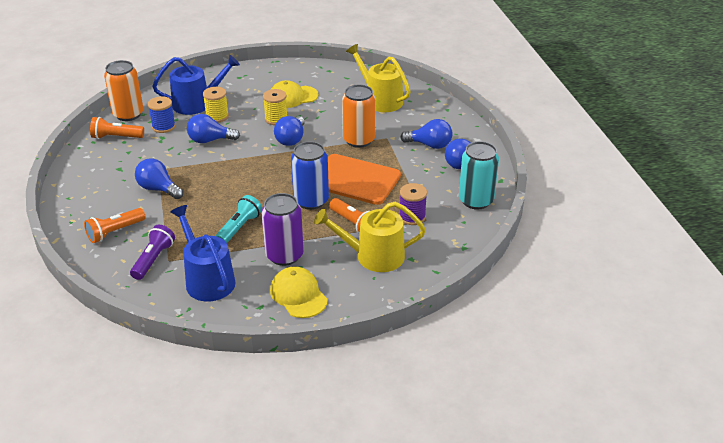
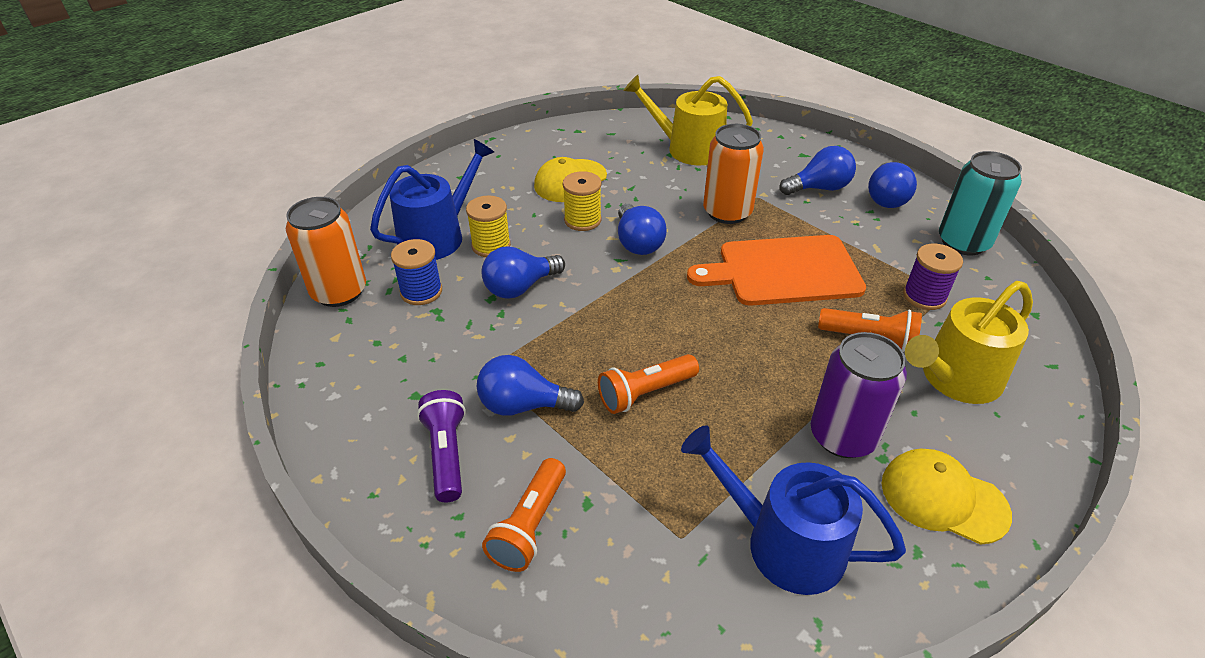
camera: 30 degrees left, 5 degrees up
orange flashlight [90,117,144,139] -> orange flashlight moved to [598,354,699,414]
purple flashlight [130,225,175,280] -> purple flashlight moved to [417,390,466,502]
turquoise flashlight [216,195,262,243] -> none
blue can [291,142,329,210] -> none

